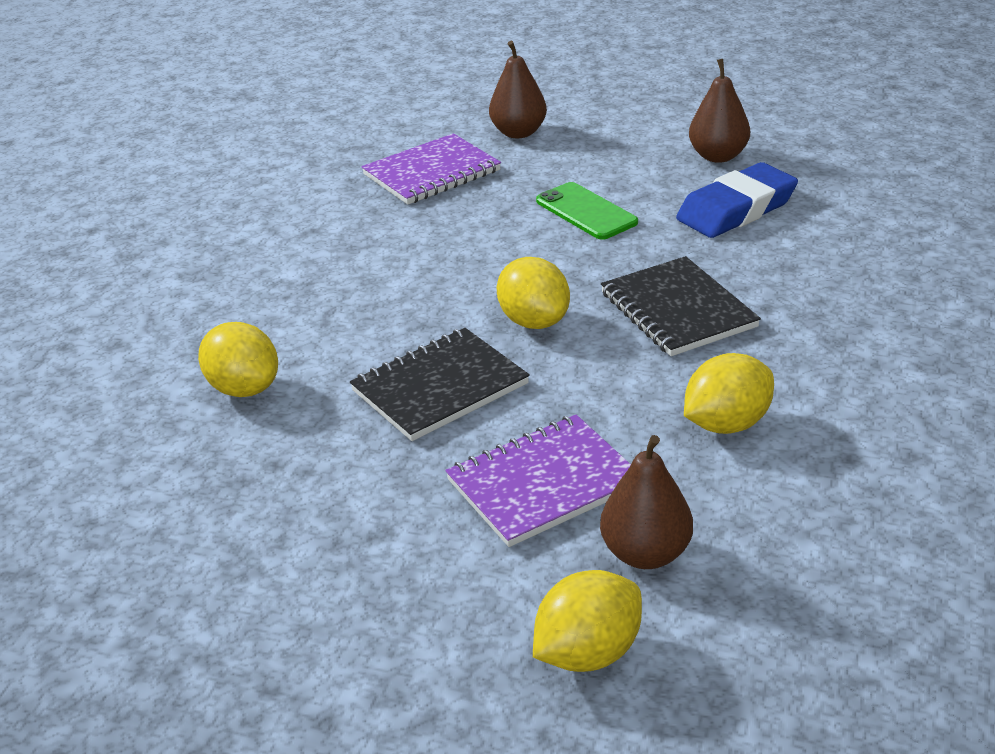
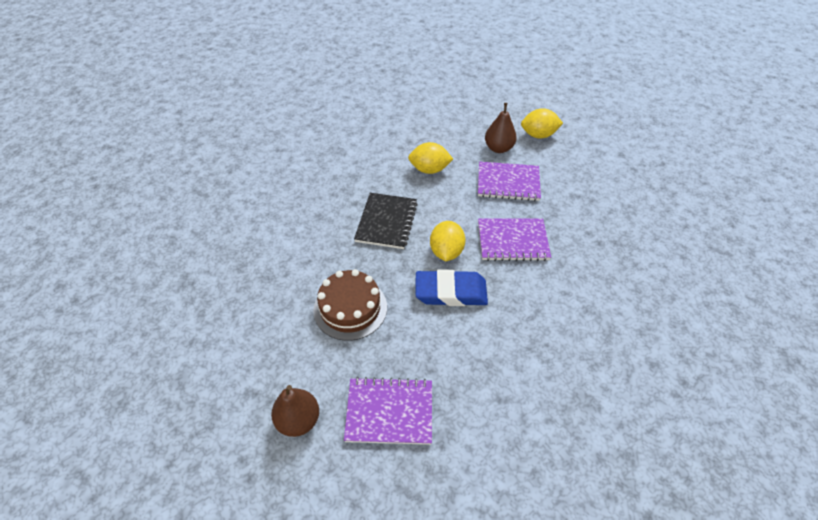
camera: 145 degrees left, 15 degrees up
yellow lemon [198,322,278,397] -> none
black notebook [350,328,530,441] -> purple notebook [478,219,551,261]
green phone [536,182,638,240] -> brown cake [313,269,387,341]
blue eraser [676,162,798,238] -> blue eraser moved to [416,270,488,306]
brown pear [689,59,750,163] -> none

